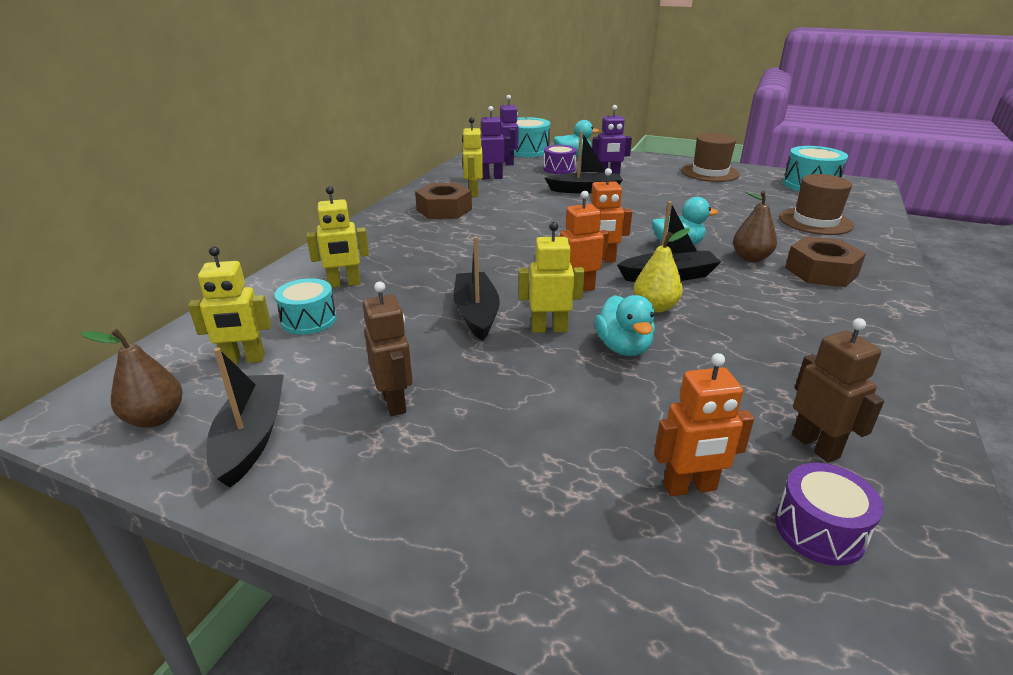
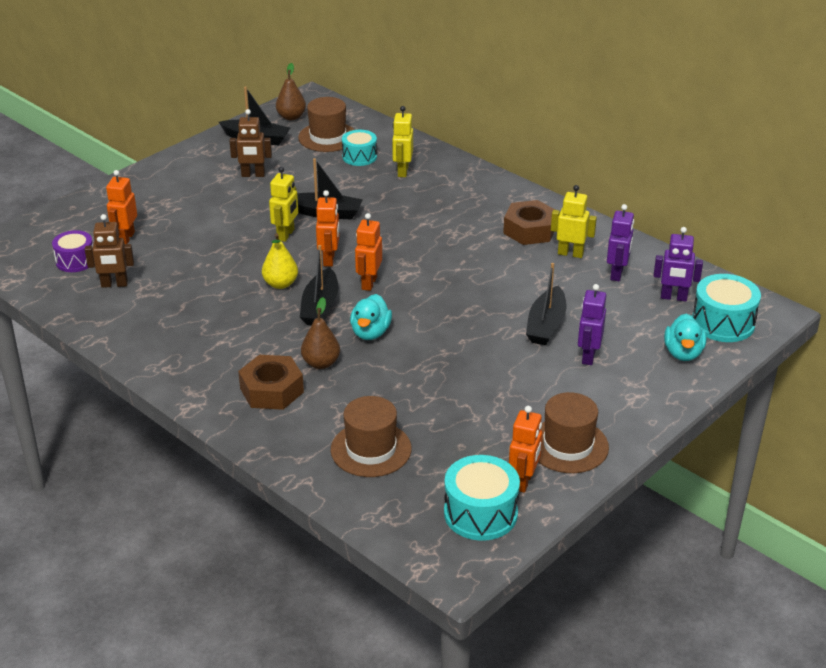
camera: 110 degrees right, 5 degrees up
yellow robot [188,246,271,364] -> brown hat [298,97,354,152]
purple drum [543,145,577,174] -> none
turquoise duck [595,295,655,356] -> none
none -> orange robot [509,406,542,493]

